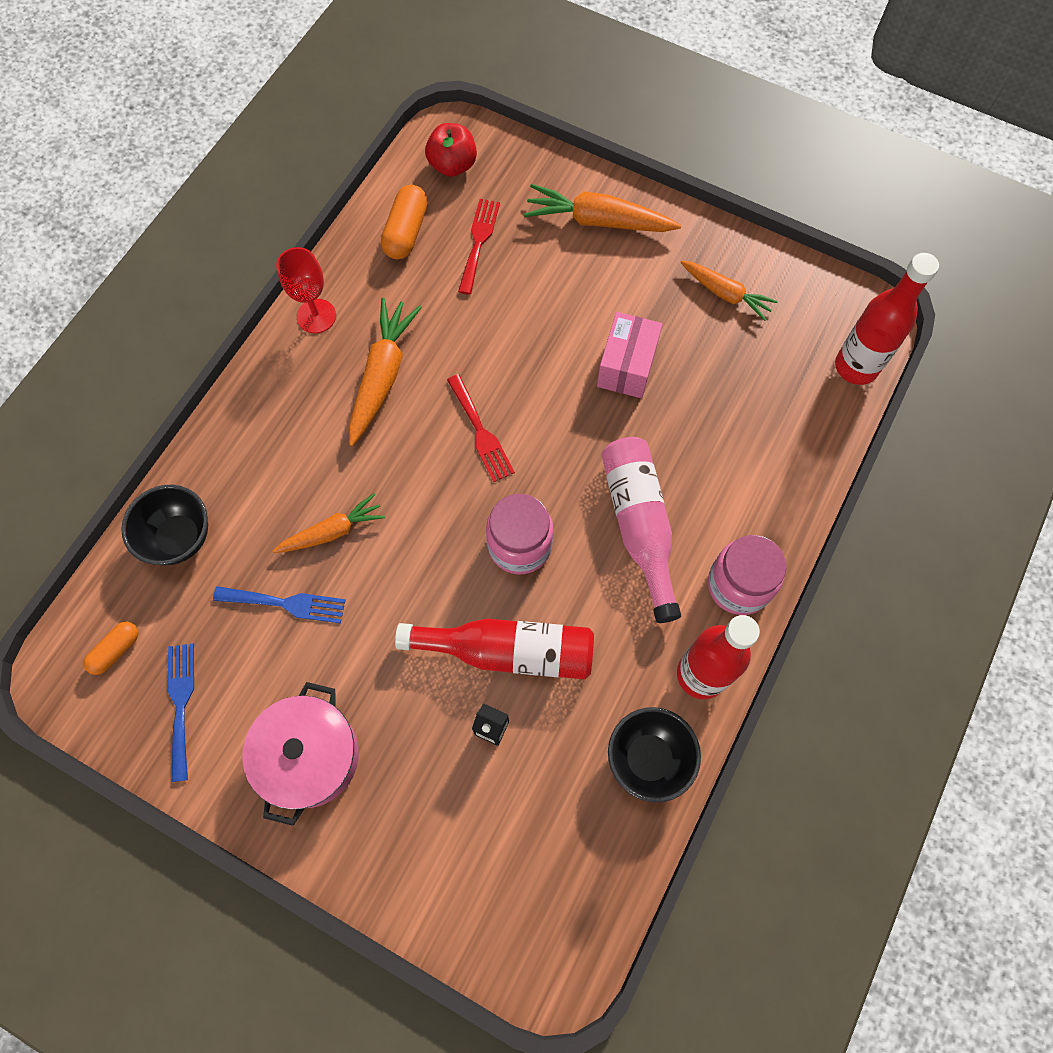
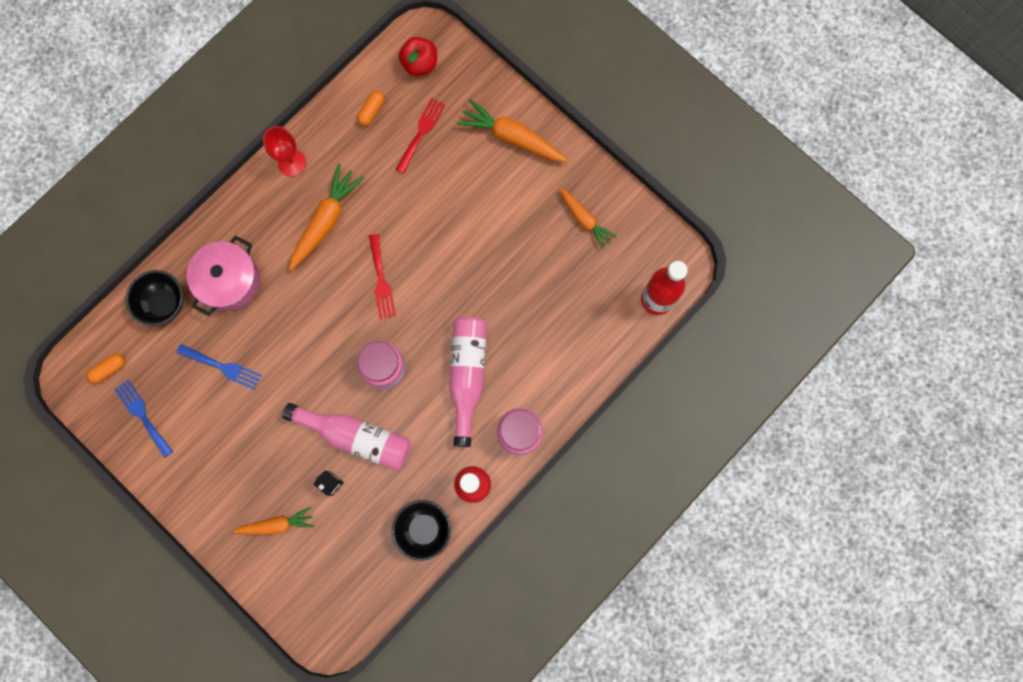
camera: 15 degrees right, 10 degrees up
blue fork [168,644,194,782] -> blue fork turned 45 degrees counterclockwise [114,380,173,458]
pink pot [242,682,359,826] -> pink pot moved to [187,235,260,316]
orange carrot [273,494,385,553] -> orange carrot moved to [232,507,314,535]
orange capsule [381,185,428,259] -> orange capsule [357,91,384,126], size x0.64
red bottle [395,619,594,679] -> pink bottle [282,403,411,470]
pink box [597,312,663,398] -> none

